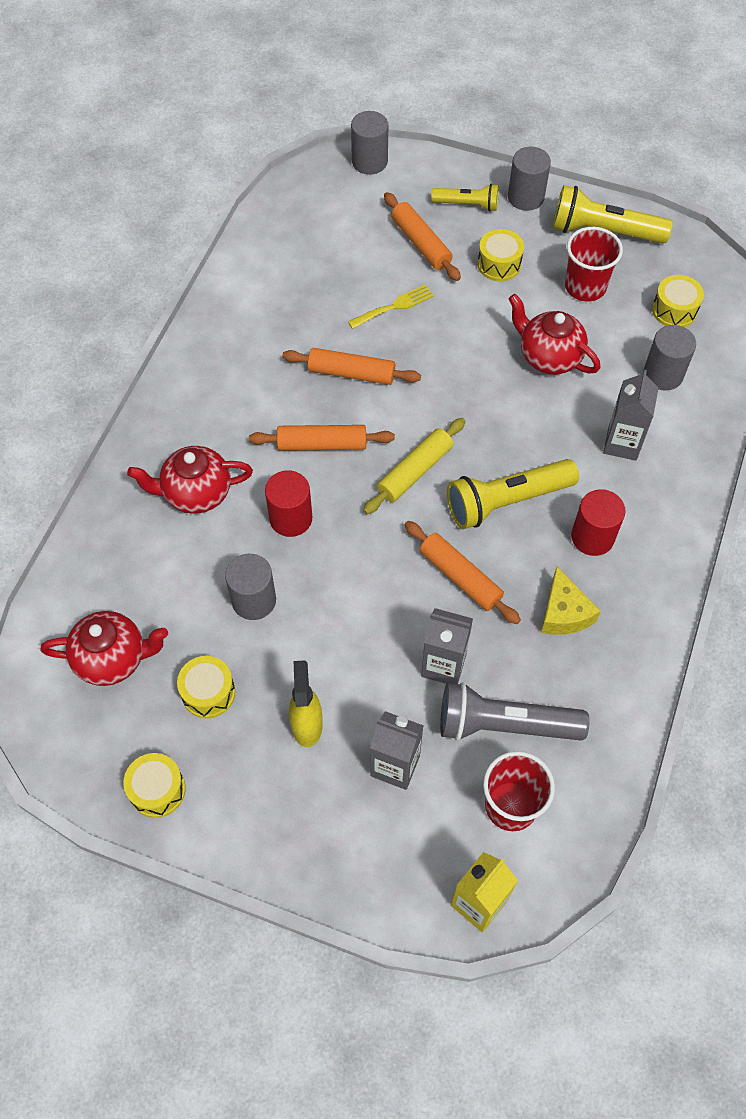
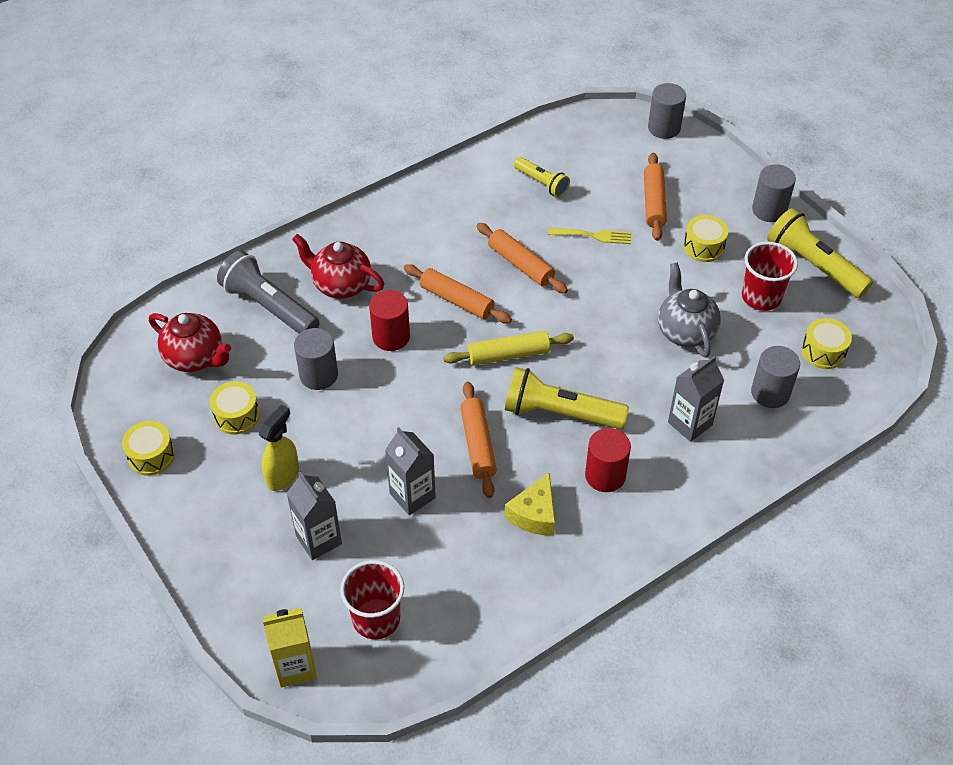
camera: 35 degrees right, 10 degrees down
yellow flashlight [431,184,499,212] -> yellow flashlight moved to [514,157,570,197]
grey flashlight [440,682,589,741] -> grey flashlight moved to [217,250,320,334]
red teapot [509,294,600,374] -> grey teapot [658,262,721,358]

